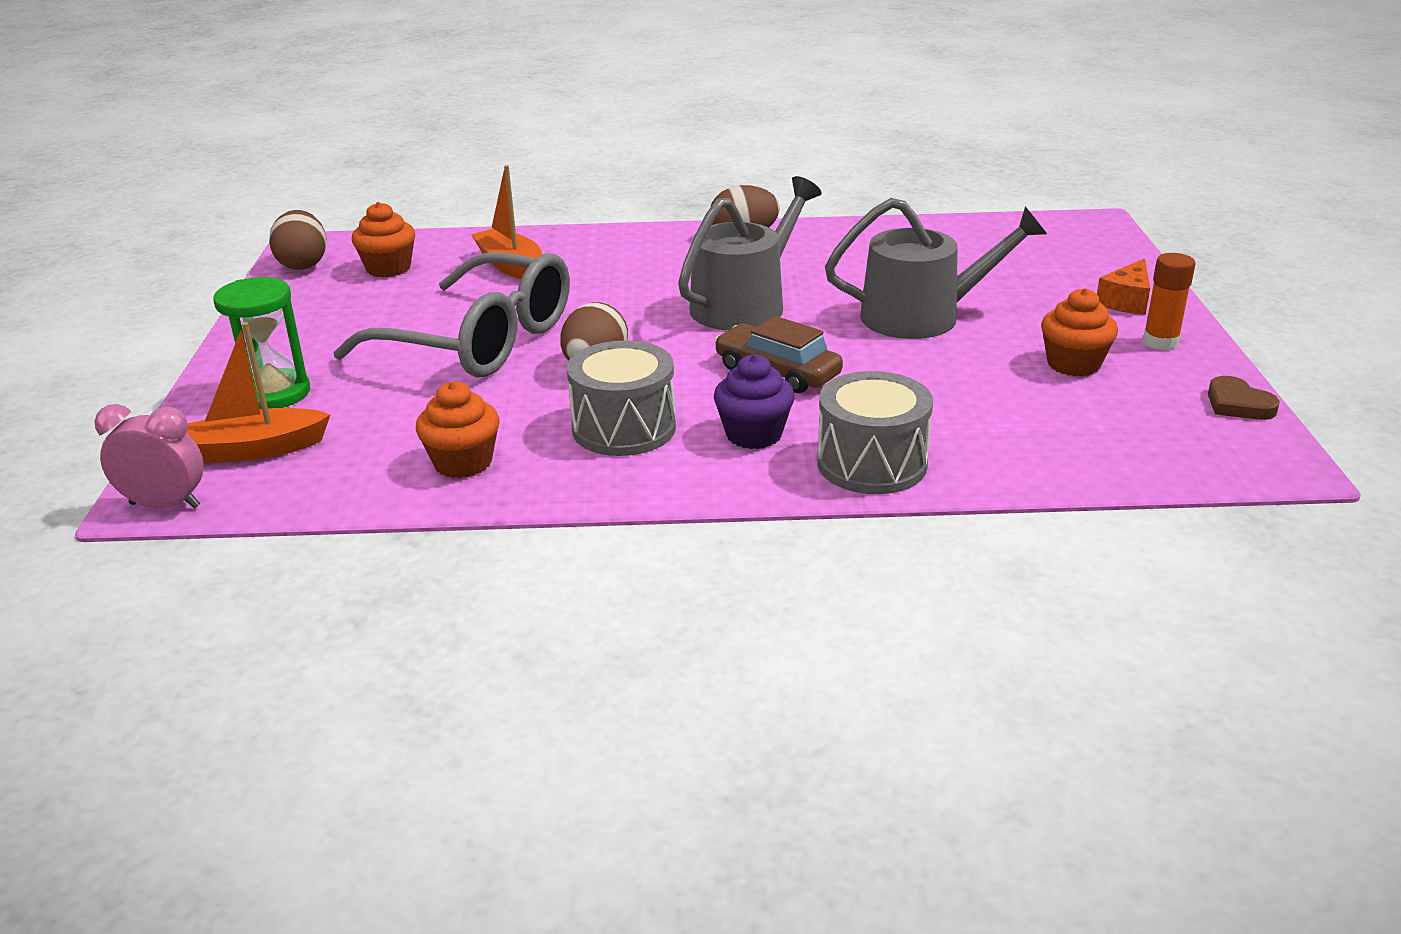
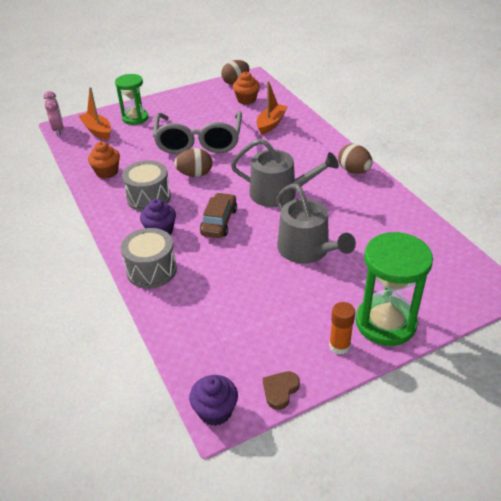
camera: 65 degrees right, 10 degrees up
orange cupcake [1041,288,1118,376] -> none
orange cheese [1097,258,1150,315] -> green hourglass [356,232,433,346]
none -> purple cupcake [189,375,238,426]

